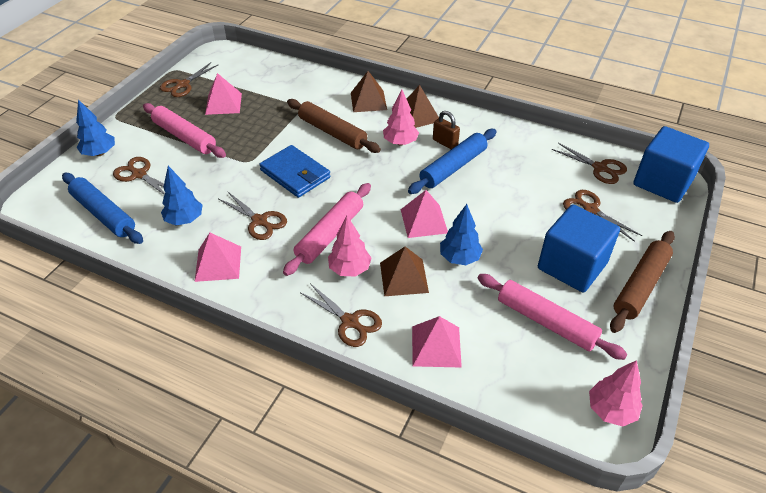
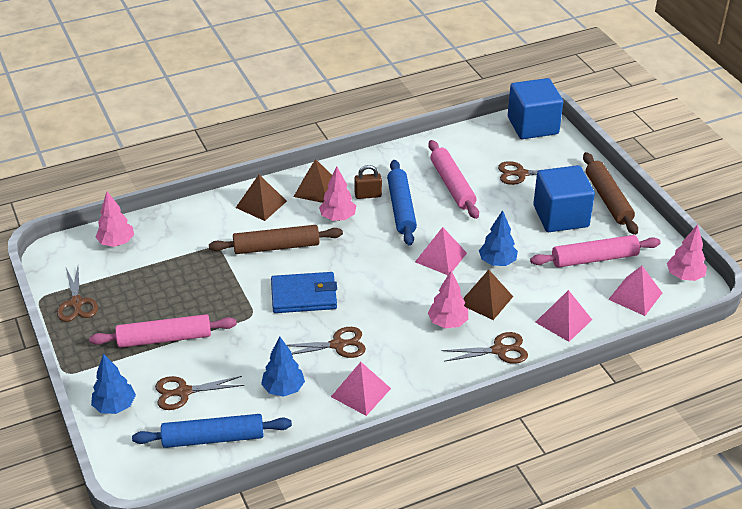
camera: 50 degrees left, 5 degrees down
pink pyramid [205,73,242,115] -> pink pyramid moved to [608,266,662,316]
pink rolling pin [283,183,371,276] -> pink rolling pin moved to [428,140,479,219]
brown scissors [552,143,627,184] -> none
none -> pink tree [96,192,134,247]

